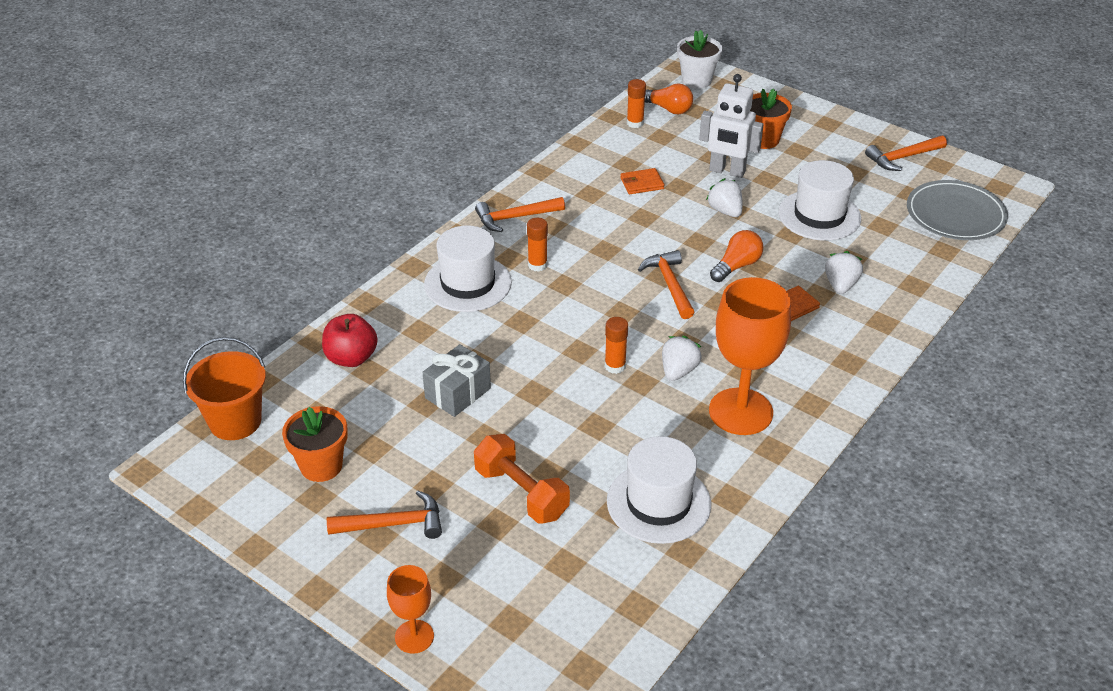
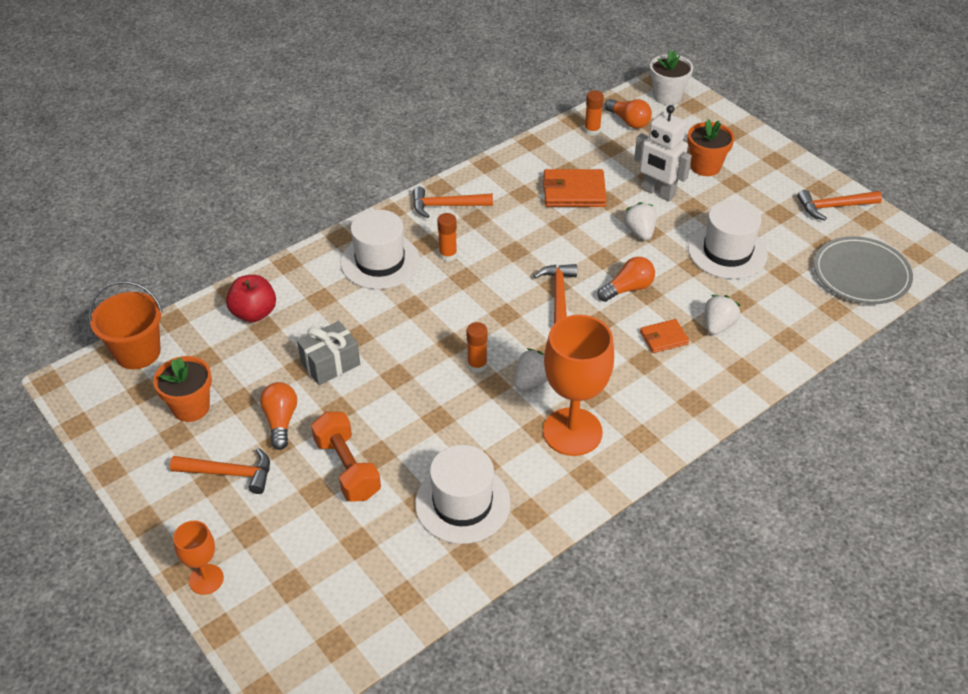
camera: 15 degrees right, 5 degrees up
orange wallet [620,168,665,194] -> orange wallet [543,169,607,207], size x1.72
none -> orange light bulb [260,382,297,450]

